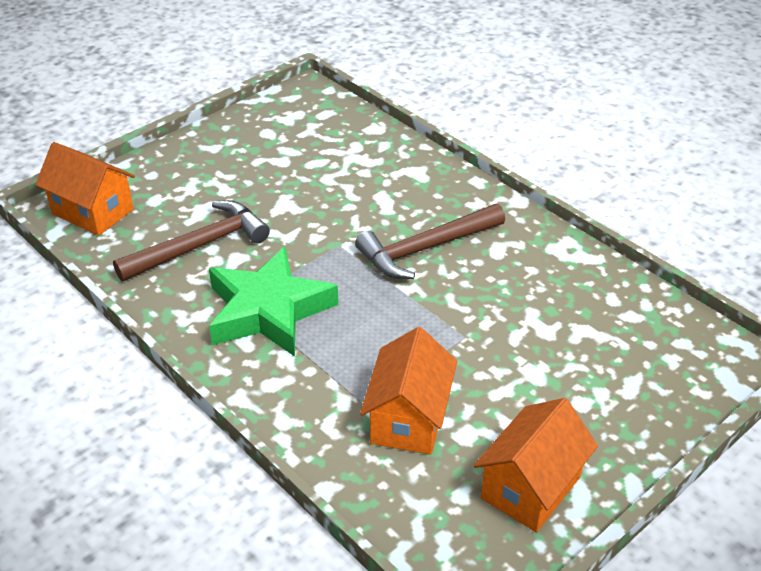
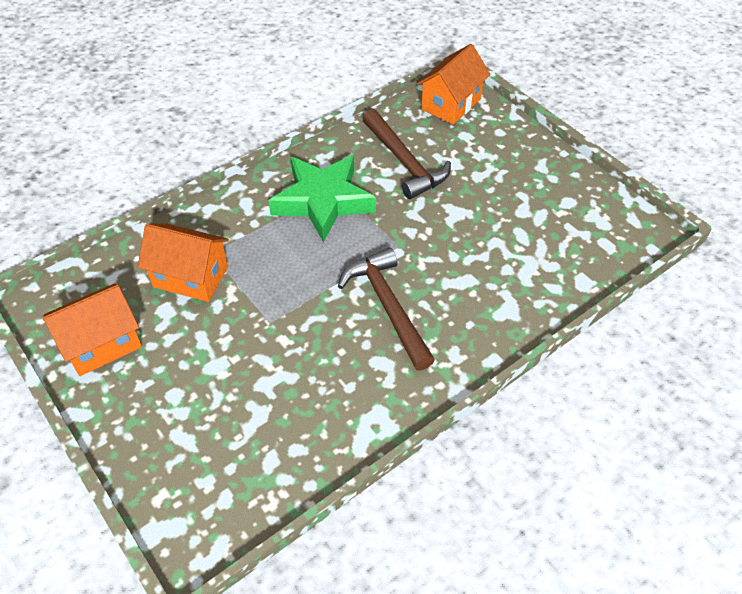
camera: 95 degrees right, 10 degrees up
orange house [474,398,598,532] -> orange house turned 75 degrees counterclockwise [43,283,142,376]

